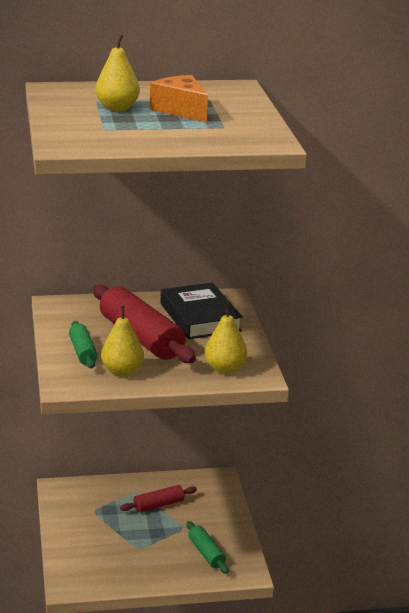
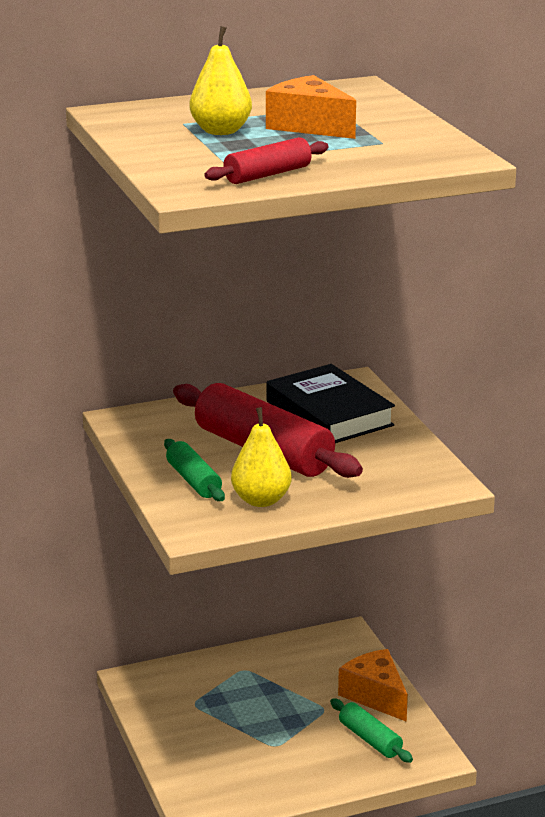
camera: 10 degrees left, 0 degrees up
red rolling pin [120,485,197,512] -> red rolling pin moved to [204,137,329,184]
yellow pear [205,304,247,374] -> none
none -> orange cheese [338,649,408,722]

